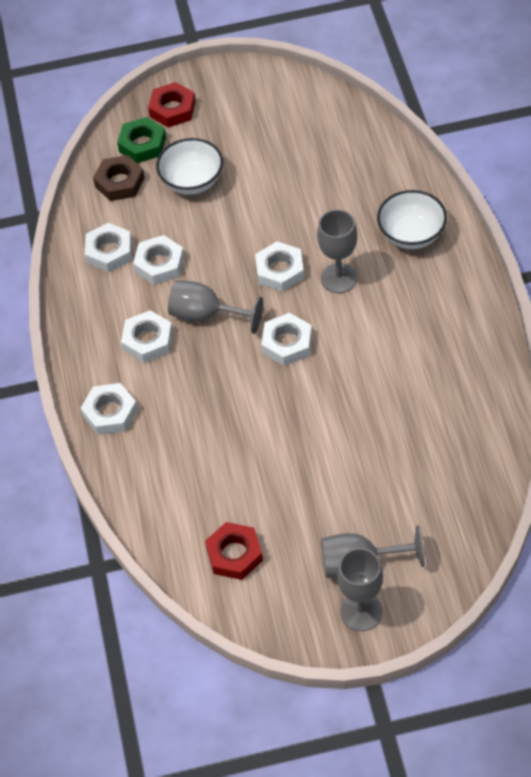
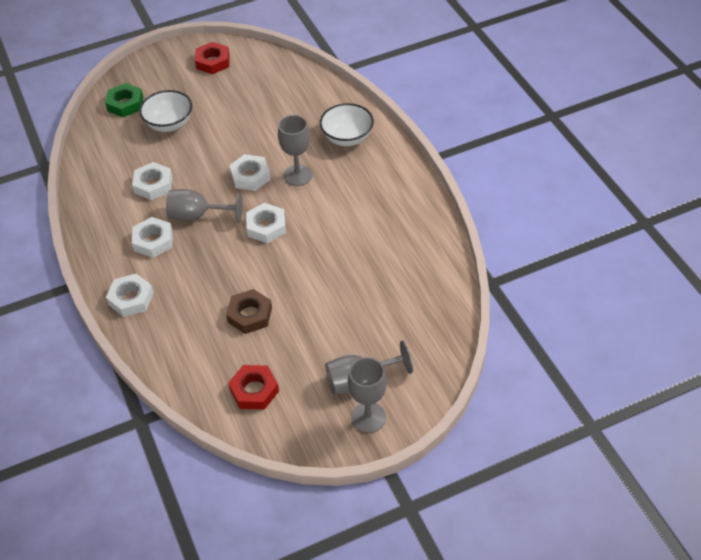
camera: 15 degrees left, 5 degrees down
white nut [85,223,132,272] -> none
brown nut [93,155,145,201] -> brown nut moved to [226,289,272,334]
red nut [148,82,196,128] -> red nut moved to [195,42,230,74]

